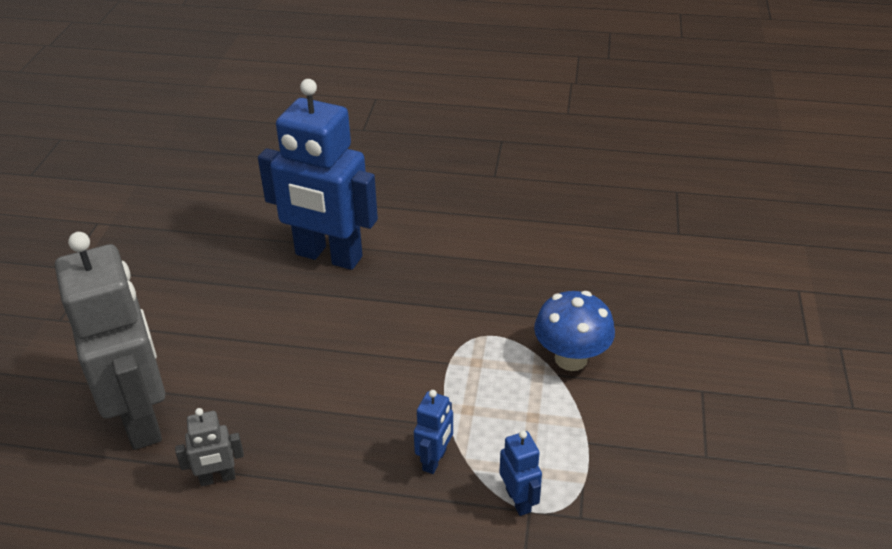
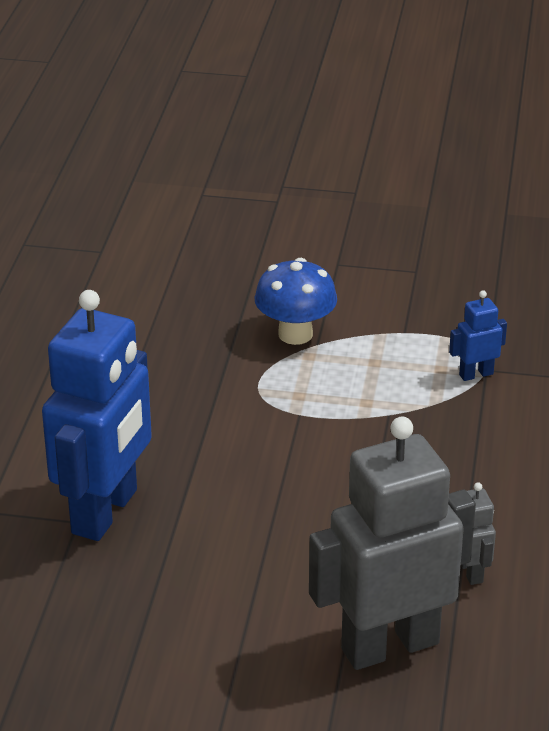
camera: 90 degrees left, 5 degrees down
blue robot [414,390,453,474] -> none

